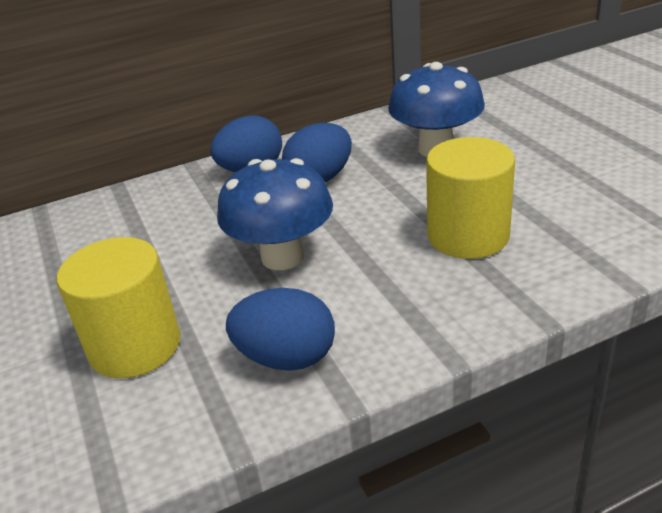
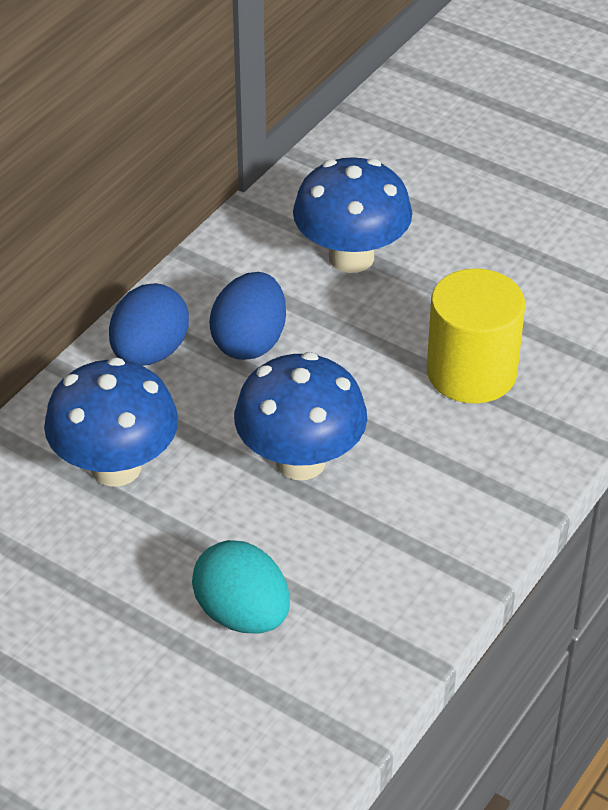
camera: 35 degrees left, 10 degrees up
yellow cylinder [57,237,180,378] -> turquoise egg [192,540,290,634]
blue egg [226,288,335,371] -> none
none -> blue mushroom [44,357,178,487]

